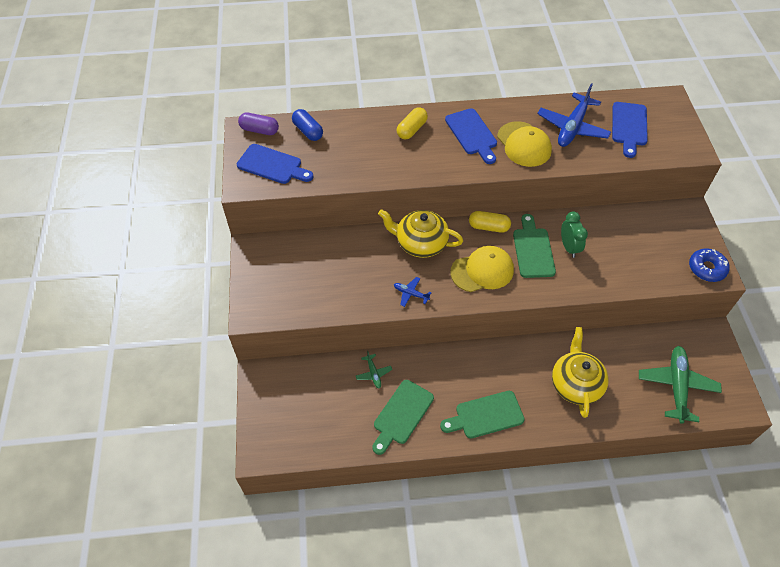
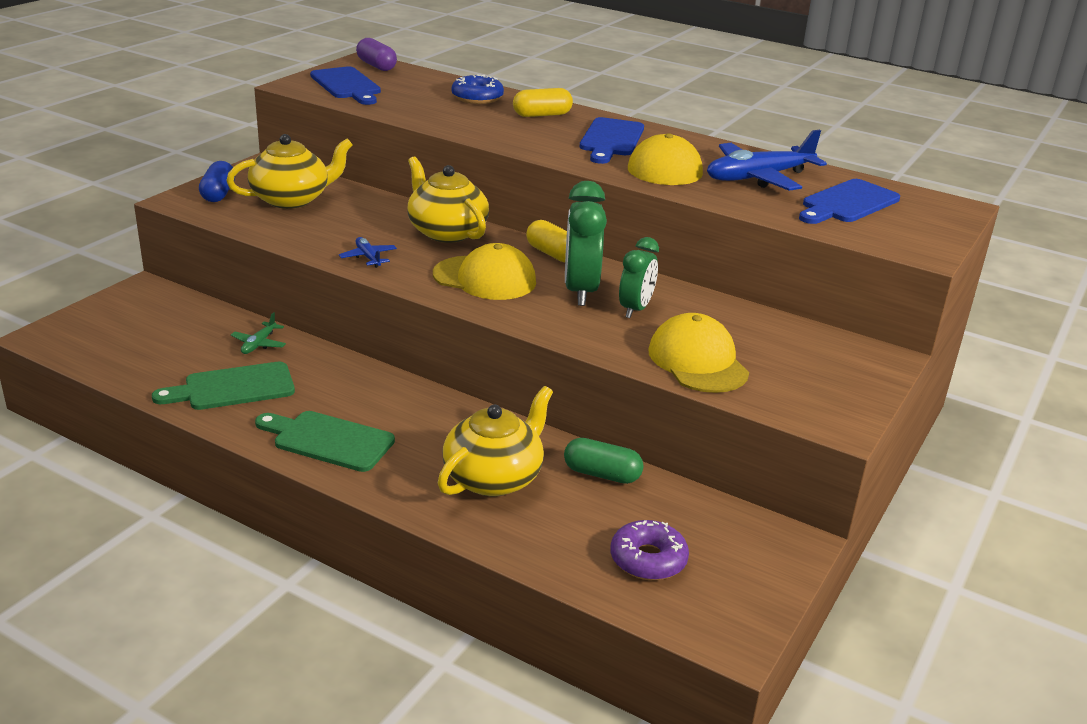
camera: 35 degrees right, 25 degrees down
blue capsule [292,109,323,141] -> blue capsule moved to [199,161,235,202]
green cutting board [513,214,556,278] -> green clock [565,181,607,306]
green plane [639,346,722,424] -> purple donut [610,520,689,580]
blue donut [689,249,730,282] -> blue donut moved to [451,75,504,104]
none -> yellow teapot [226,134,353,209]
none -> green capsule [564,438,644,484]
none -> yellow cap [649,313,749,393]

